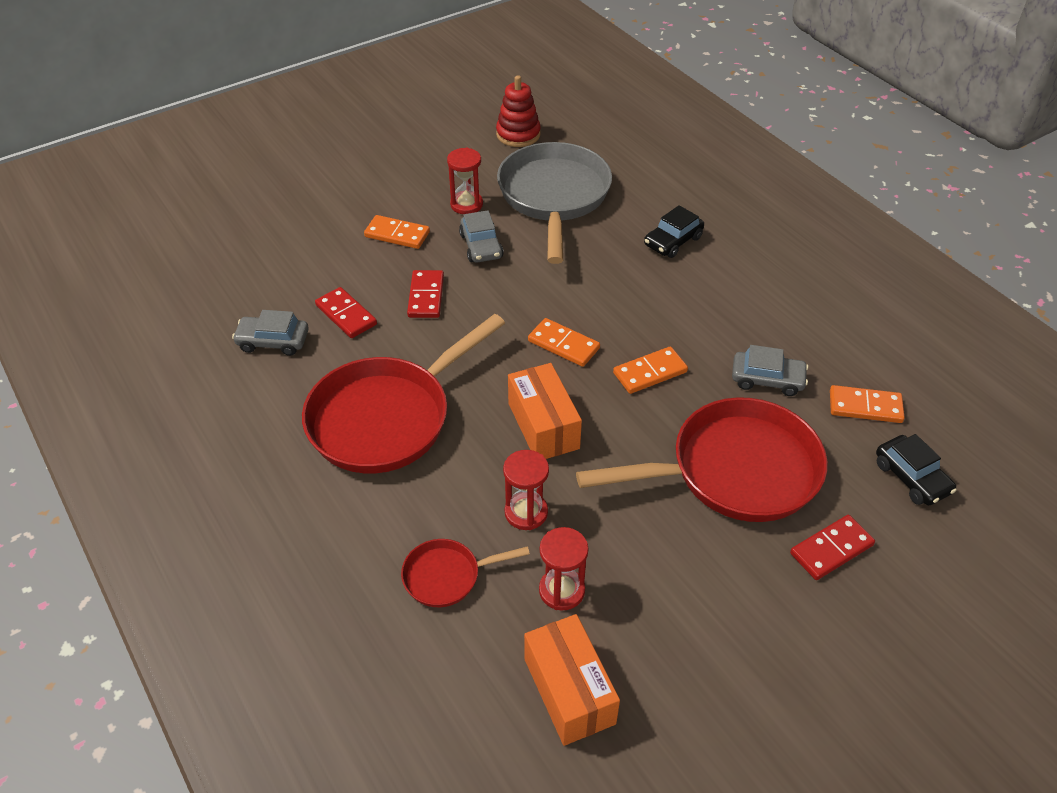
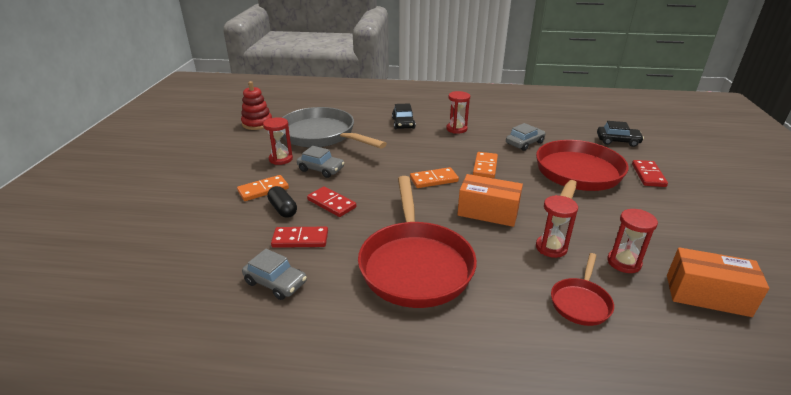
camera: 50 degrees left, 15 degrees down
grey car [232,310,309,356] -> grey car turned 105 degrees counterclockwise [242,249,307,300]
orange domino [830,385,905,423] -> none
none -> black capsule [267,186,297,218]
none -> red hourglass [446,91,470,134]

